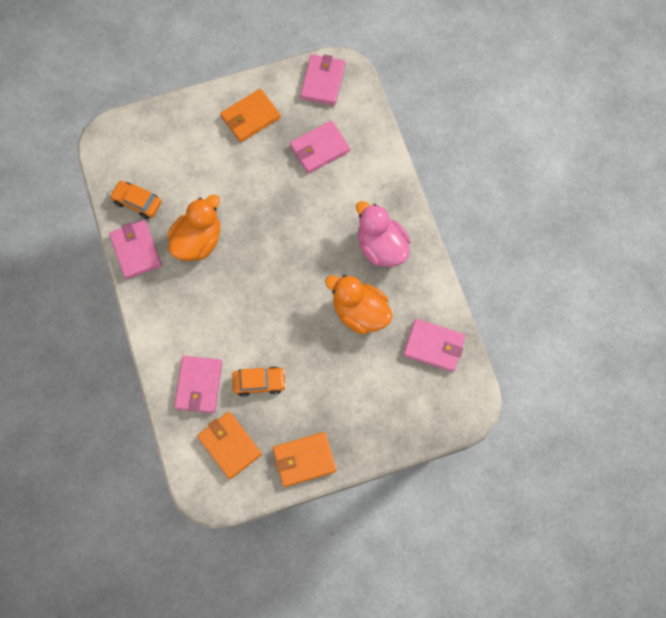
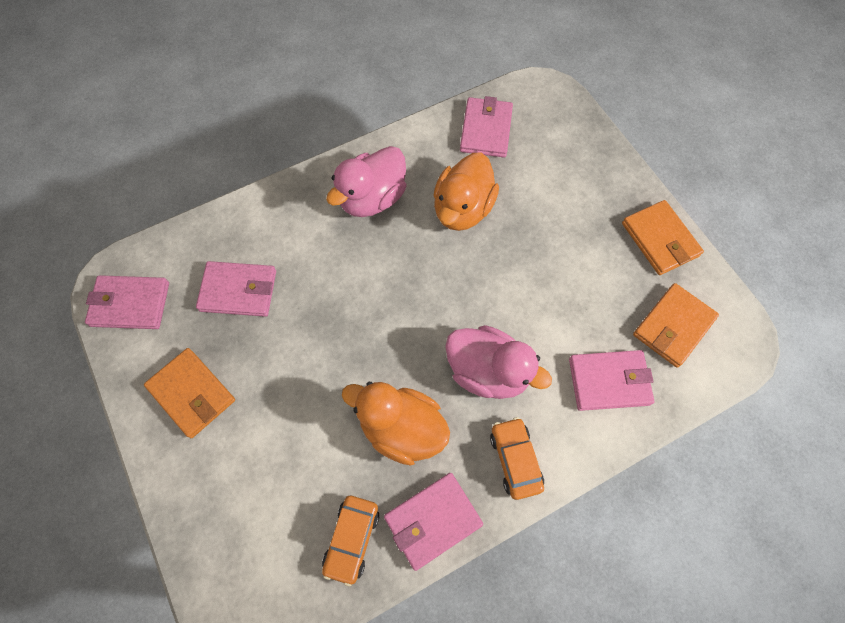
camera: 100 degrees left, 5 degrees down
orange car [232,367,286,397] -> orange car moved to [490,417,544,500]
pink wallet [290,120,350,174] -> pink wallet turned 45 degrees counterclockwise [196,261,276,317]
none -> pink duck [445,325,552,399]

